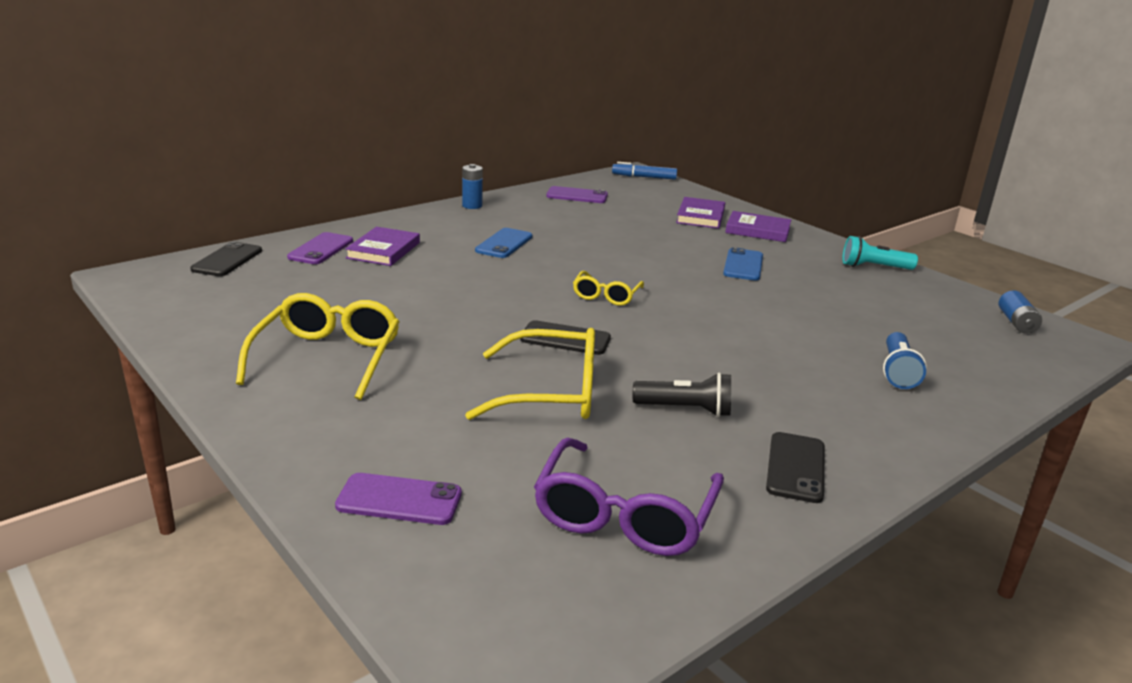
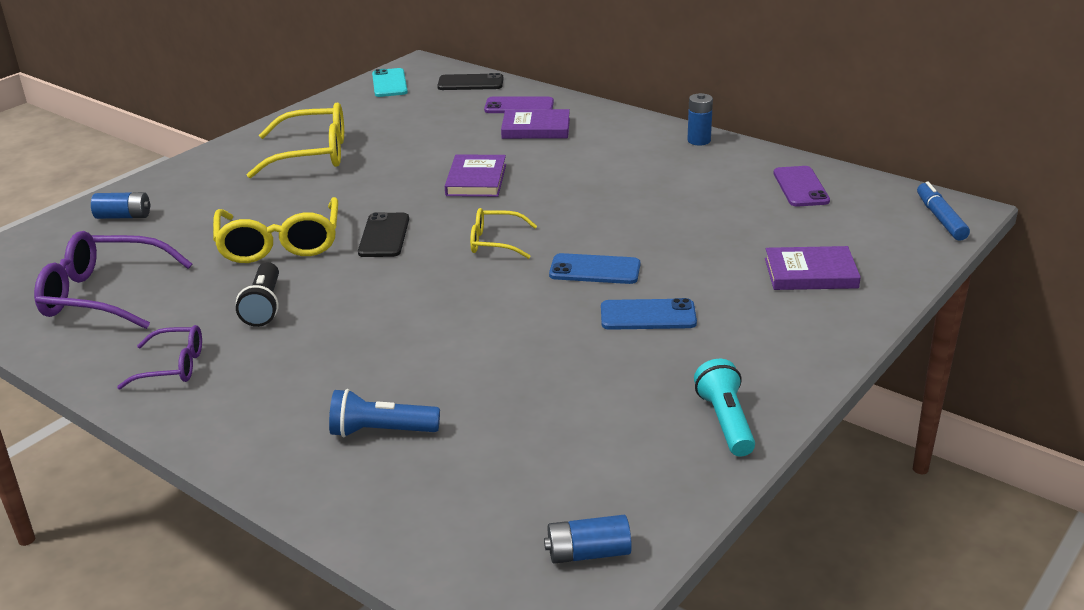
camera: 80 degrees right, 5 degrees up
purple phone [335,473,462,525] -> blue battery [91,192,150,219]
blue phone [475,228,532,258] -> blue phone moved to [549,253,640,284]
purple book [725,211,791,242] -> purple book moved to [445,154,506,197]
black phone [766,432,825,503] -> purple glasses [117,325,202,389]
none -> turquoise phone [372,68,408,97]

